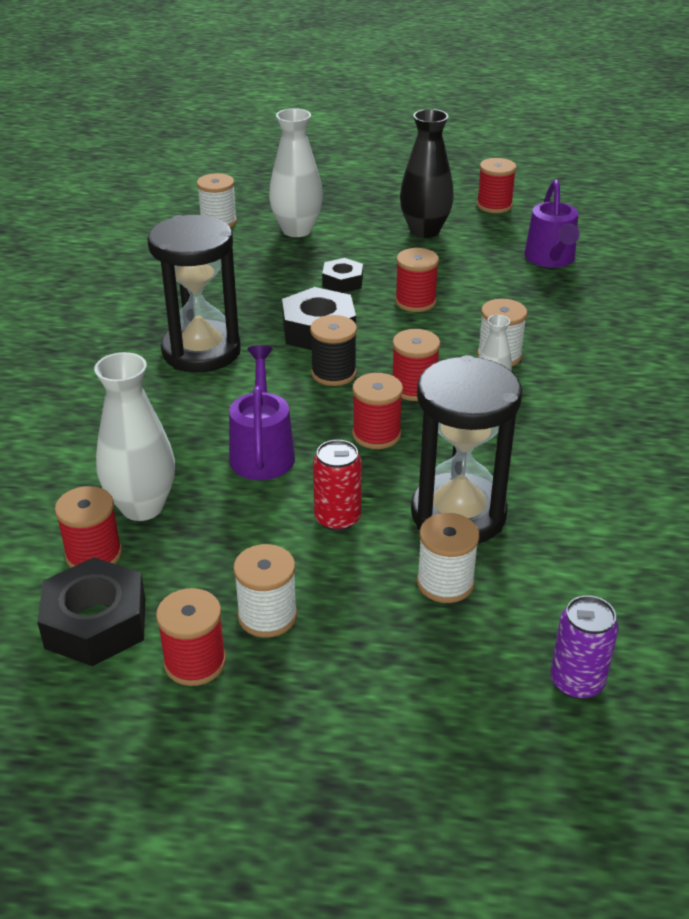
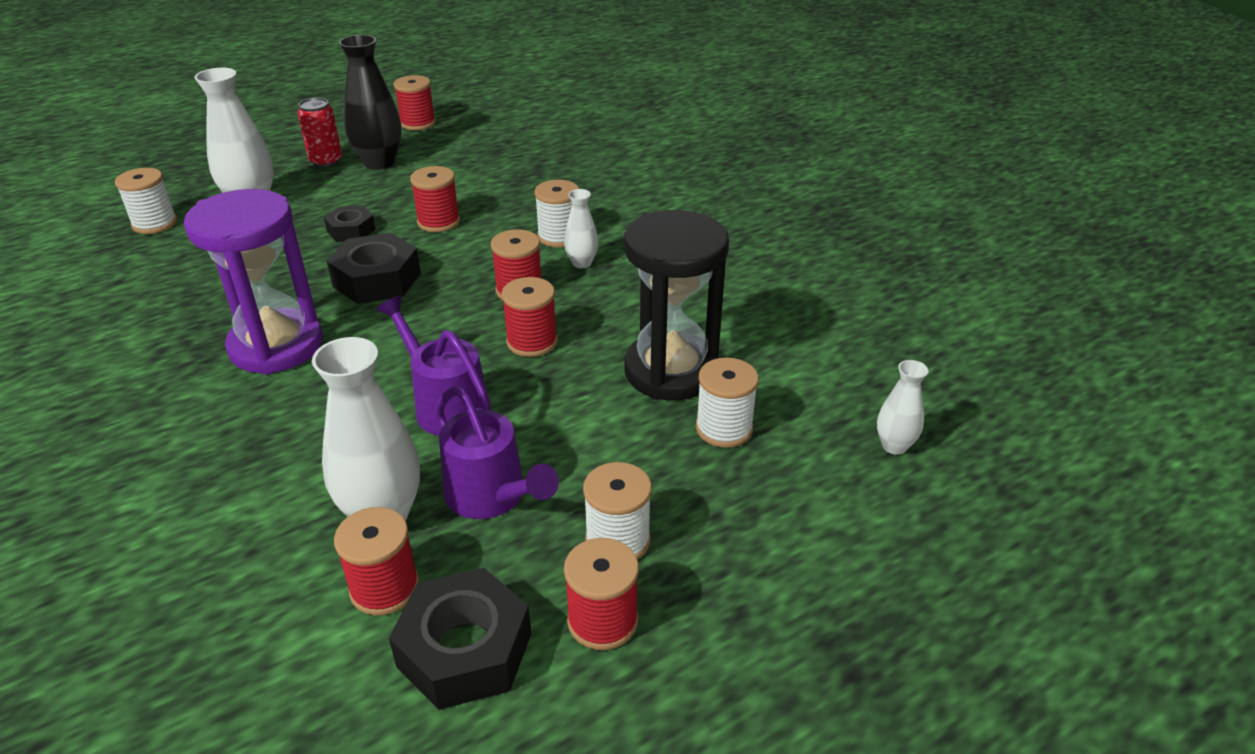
camera: 40 degrees left, 0 degrees up
black hourglass [147,215,241,372] -> purple hourglass [184,189,323,375]
black spool [310,315,357,386] -> none
red can [313,440,362,531] -> red can moved to [297,98,342,167]
purple watering can [524,180,580,268] -> purple watering can moved to [435,387,559,519]
purple can [550,596,619,699] -> white vase [877,360,928,455]

